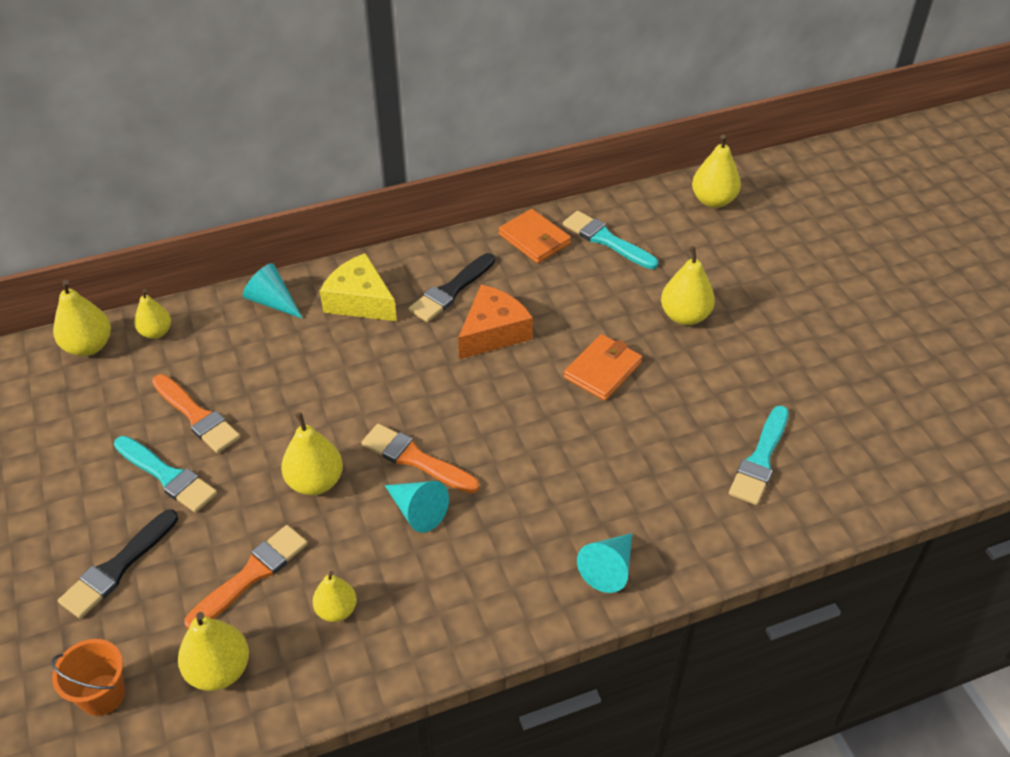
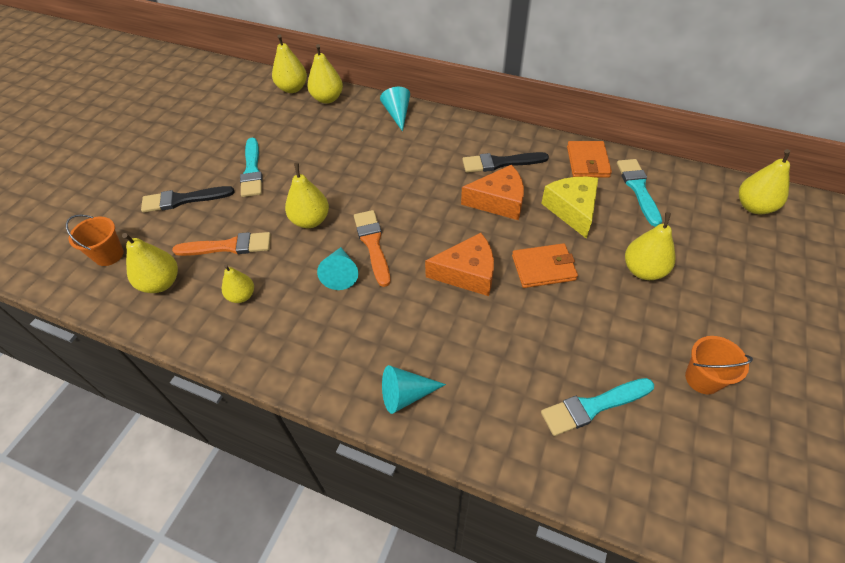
camera: 45 degrees right, 5 degrees up
yellow pear [134,289,171,339] -> yellow pear [308,44,343,104], size x1.51
orange brush [152,374,240,453] -> none
yellow cheese [320,253,397,321] -> yellow cheese moved to [541,177,598,239]
none -> orange cheese [425,233,494,296]
none -> orange bucket [685,336,753,394]

